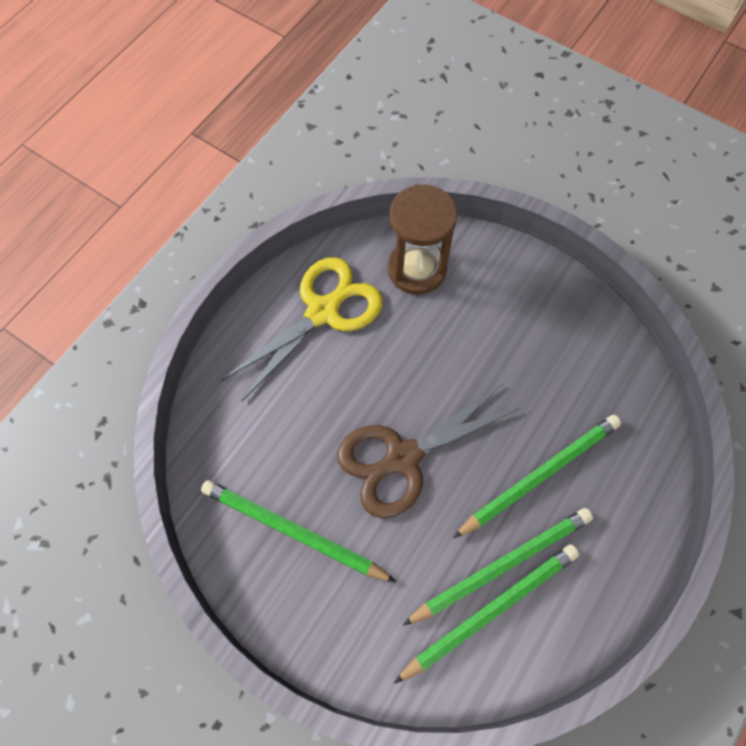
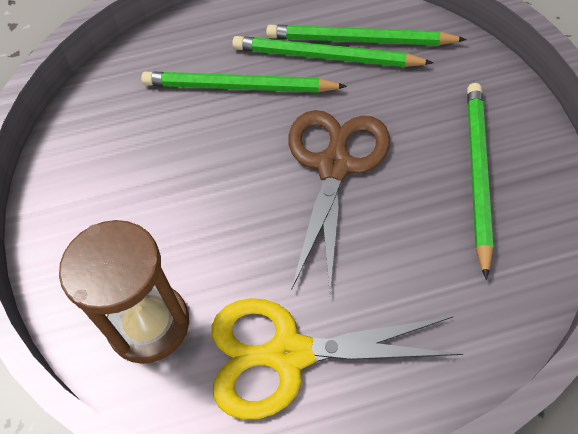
camera: 135 degrees left, 10 degrees down
green pencil [201,480,396,582] -> green pencil turned 150 degrees counterclockwise [467,83,493,280]
brown scissors [337,383,522,518] -> brown scissors turned 90 degrees counterclockwise [288,110,390,293]

